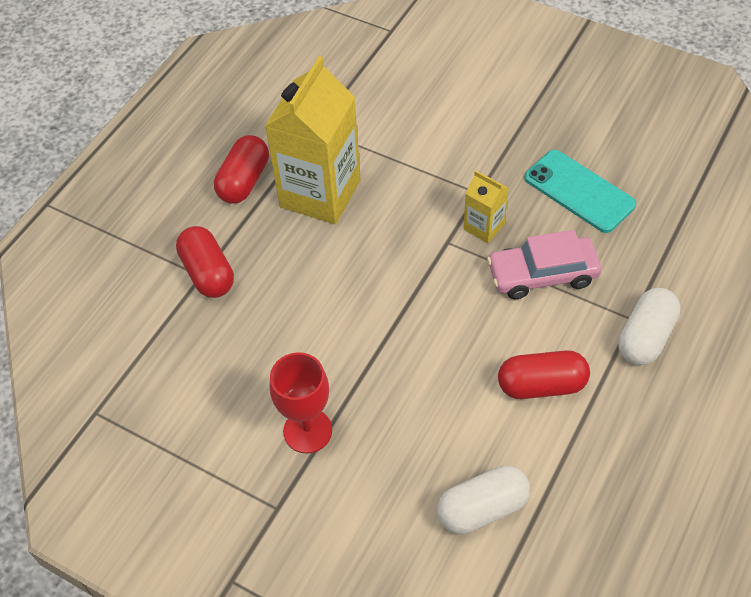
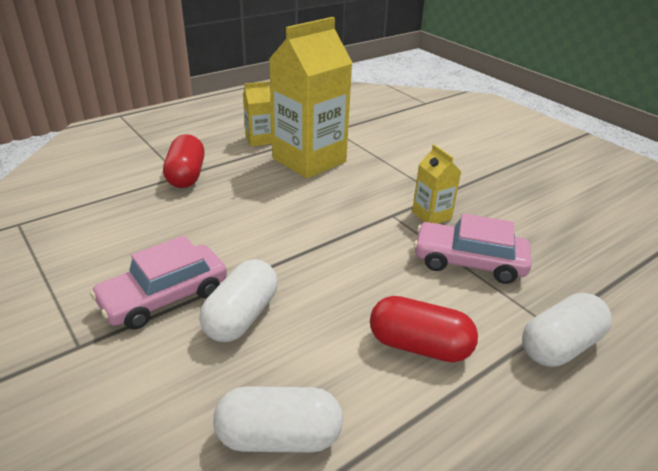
camera: 20 degrees right, 20 degrees down
red capsule [214,135,269,204] -> yellow carton [243,81,272,147]
red goblet [270,352,332,453] -> pink car [90,235,227,329]
turquoise phone [524,150,636,233] -> none
none -> white capsule [199,259,278,342]

